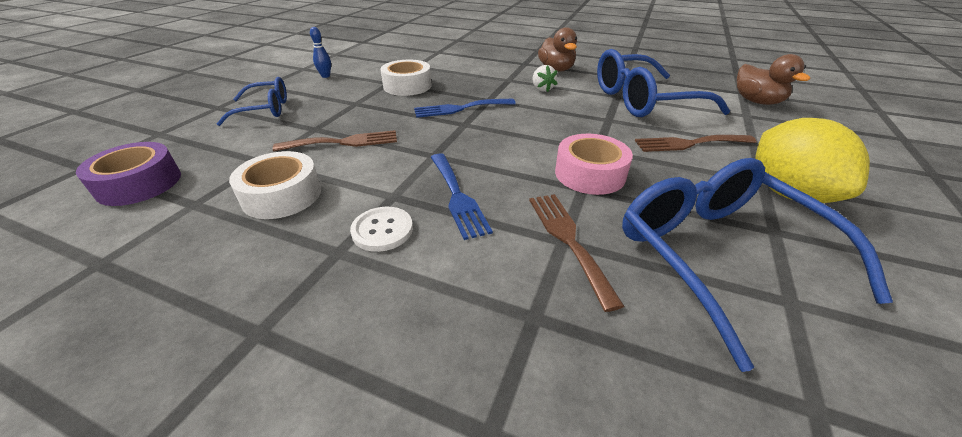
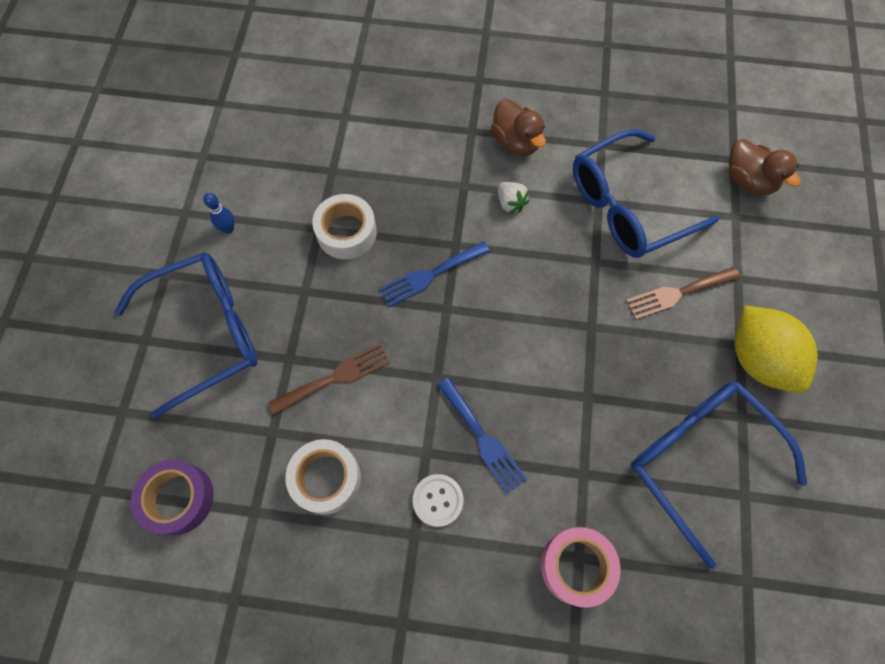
camera: 15 degrees left, 30 degrees up
blue glasses [217,77,287,126] -> blue glasses [115,252,258,419], size x1.74
brown fork [529,194,625,312] -> none
pink tape [555,134,633,195] -> pink tape moved to [541,527,621,608]

